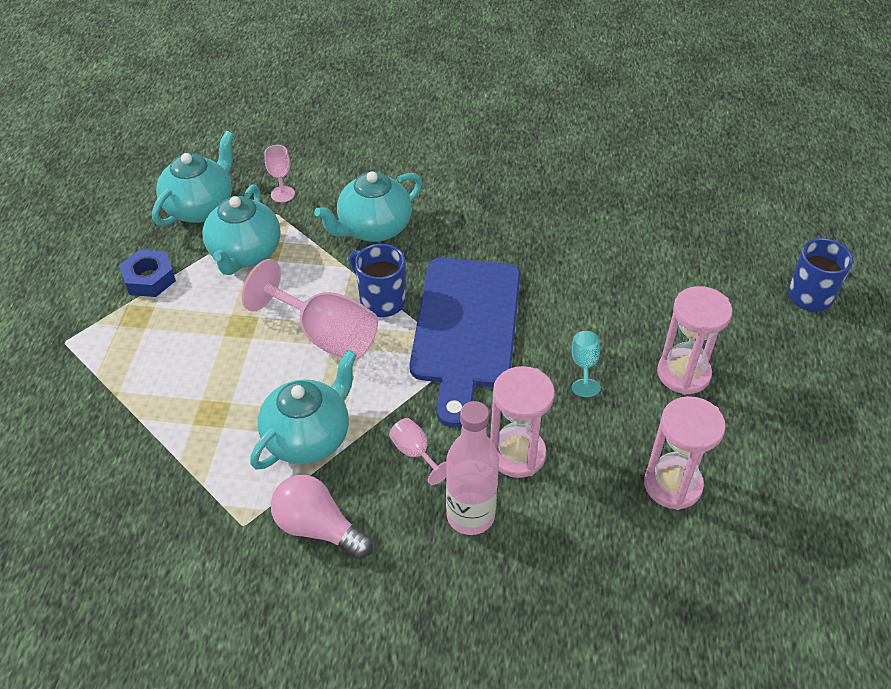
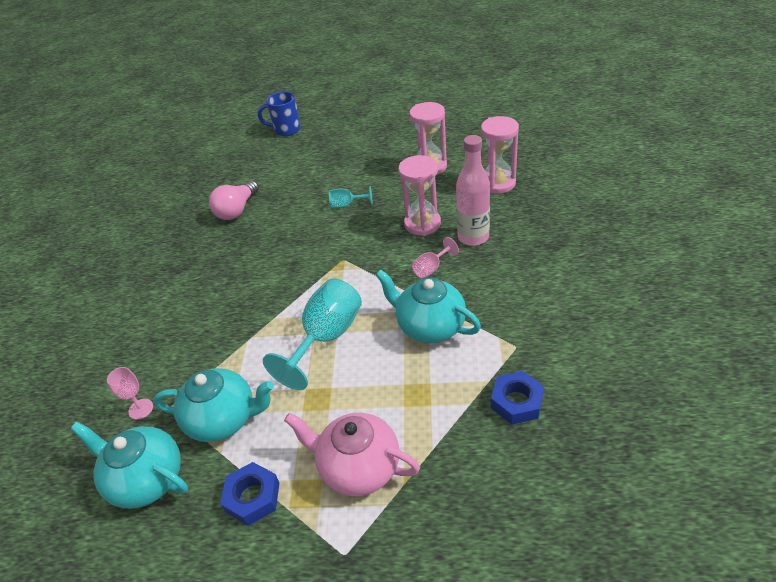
camera: 90 degrees left, 5 degrees down
pink goblet [242,259,378,361] -> turquoise goblet [263,278,362,390]
pink light bulb [271,475,373,559] -> pink light bulb moved to [209,181,259,220]
turquoise teapot [314,171,422,242] -> none
blue mug [350,244,405,317] -> none
blue cutting board [410,258,520,428] -> none
pink hourglass [657,286,732,395] -> pink hourglass moved to [481,116,519,194]
none -> pink teapot [284,413,420,496]
none -> blue nut [491,371,544,425]

